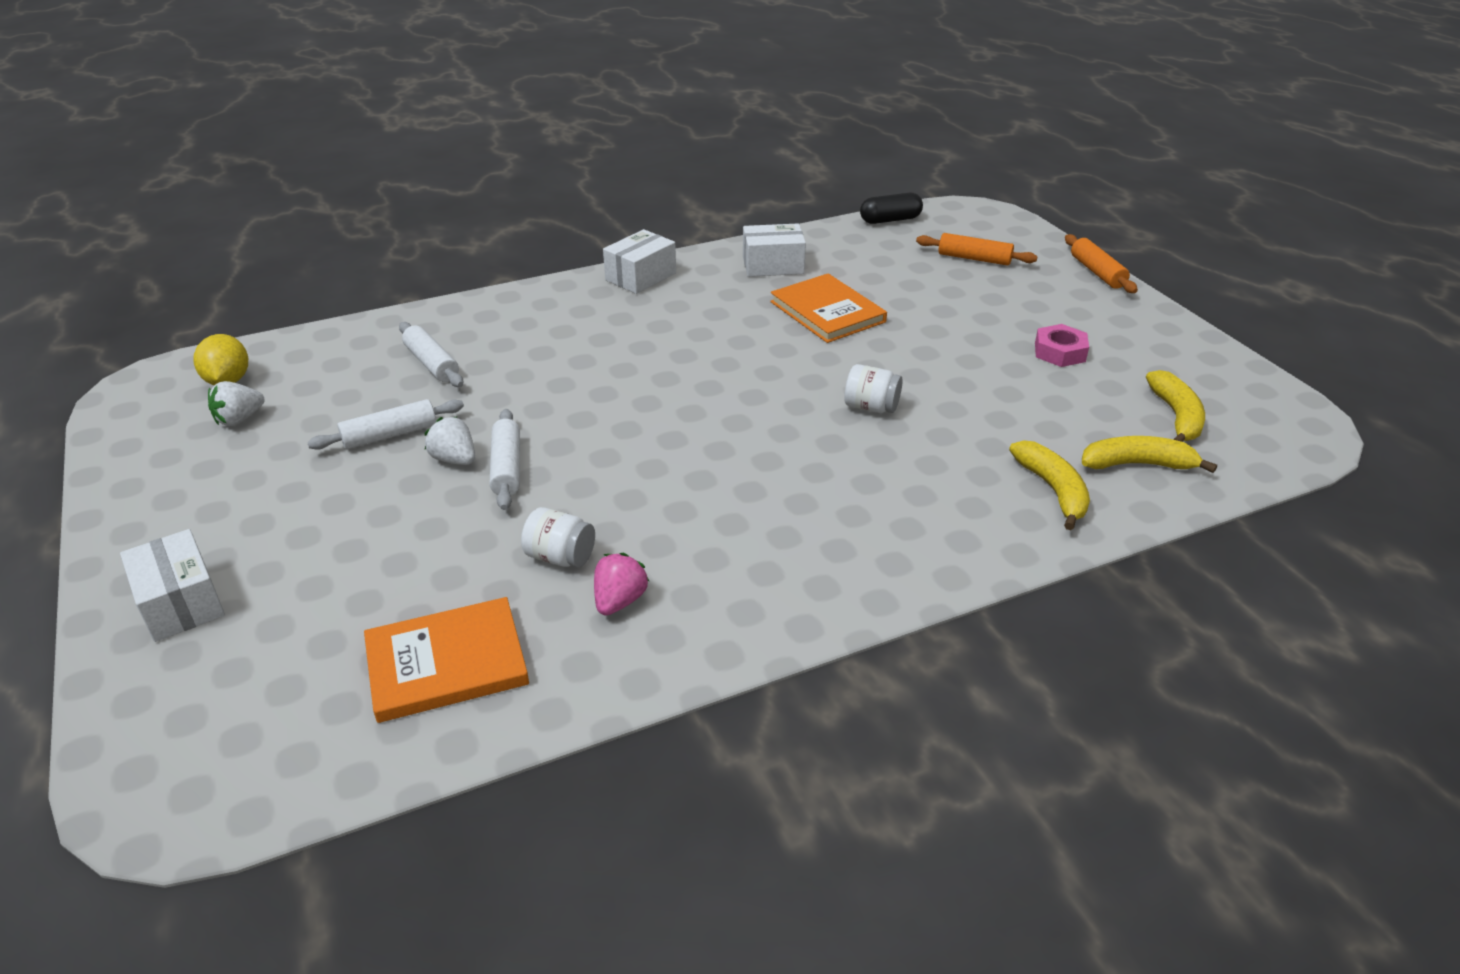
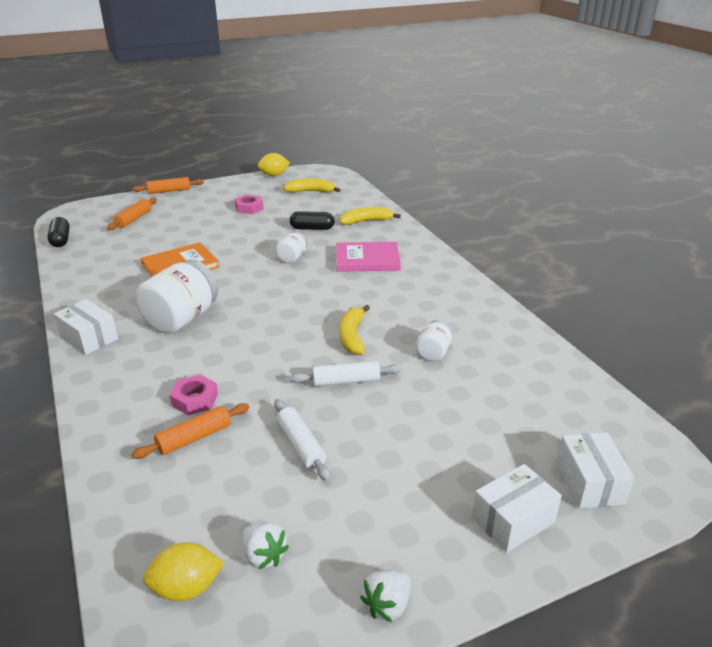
camera: 90 degrees left, 5 degrees down
orange book [364,597,529,723] -> none
white rolling pin [399,322,463,387] -> orange rolling pin [132,403,249,459]
white strawberry [425,417,475,465] -> white strawberry moved to [360,570,411,622]
pink strawberry [594,553,649,616] -> none
white box [743,223,806,277] -> white box moved to [556,432,635,508]
yellow banana [1082,436,1217,473] -> yellow banana moved to [339,305,370,355]
none -> white jar [136,260,218,334]
none -> pink nut [170,375,218,415]
none -> yellow lemon [258,153,290,176]
none -> black capsule [290,211,335,230]
none -> pink book [336,242,401,272]

